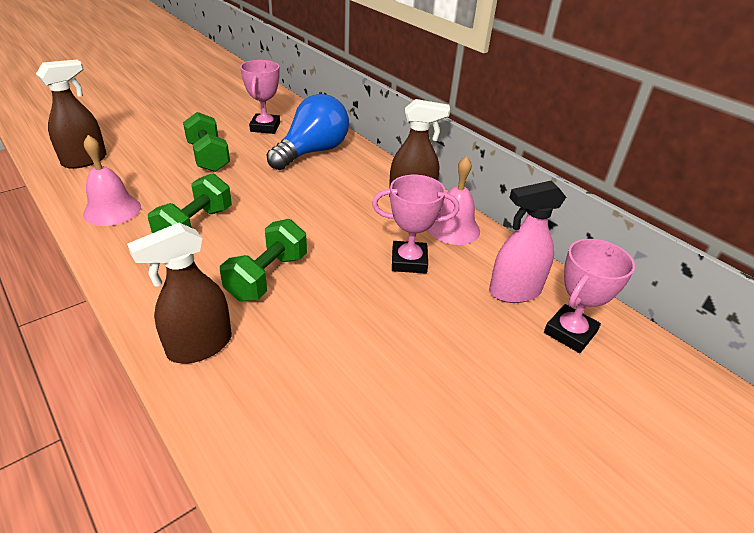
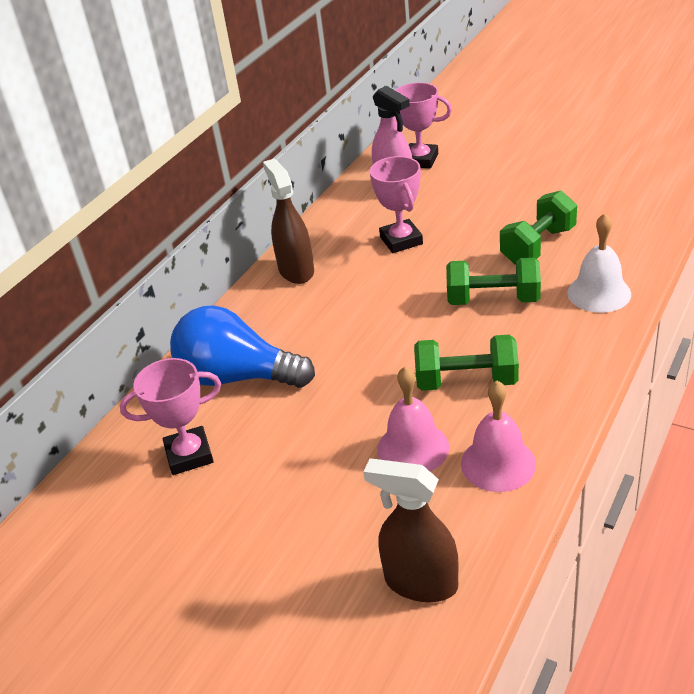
camera: 105 degrees left, 0 degrees up
brown spray bottle [127,223,232,363] -> white bell [567,213,631,313]
green dumbbell [183,112,230,172] -> green dumbbell moved to [500,191,577,265]
pink bell [428,156,480,245] -> pink bell moved to [377,366,449,471]

